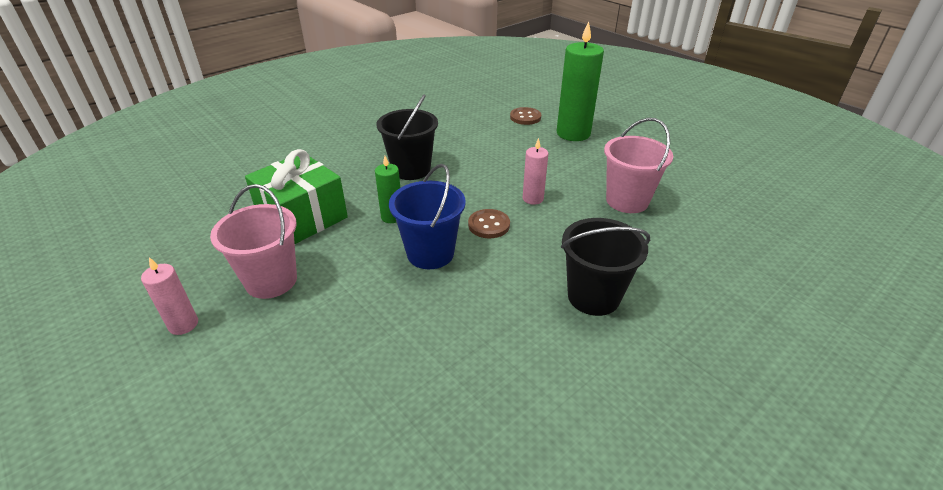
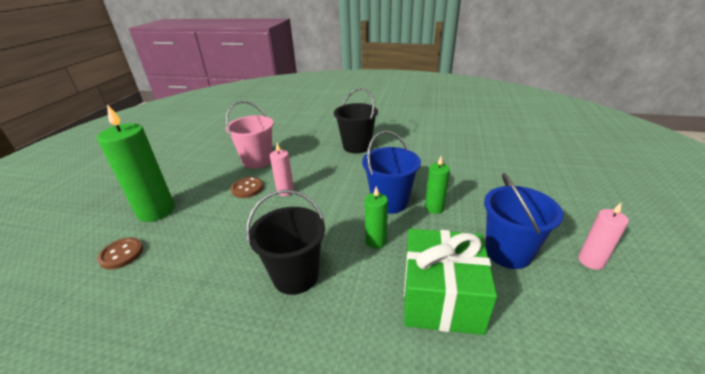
camera: 125 degrees left, 5 degrees down
pink bucket [210,184,297,299] -> blue bucket [484,173,563,269]
brown button [468,209,510,238] -> brown button moved to [231,177,263,198]
none -> green candle [425,157,450,214]

